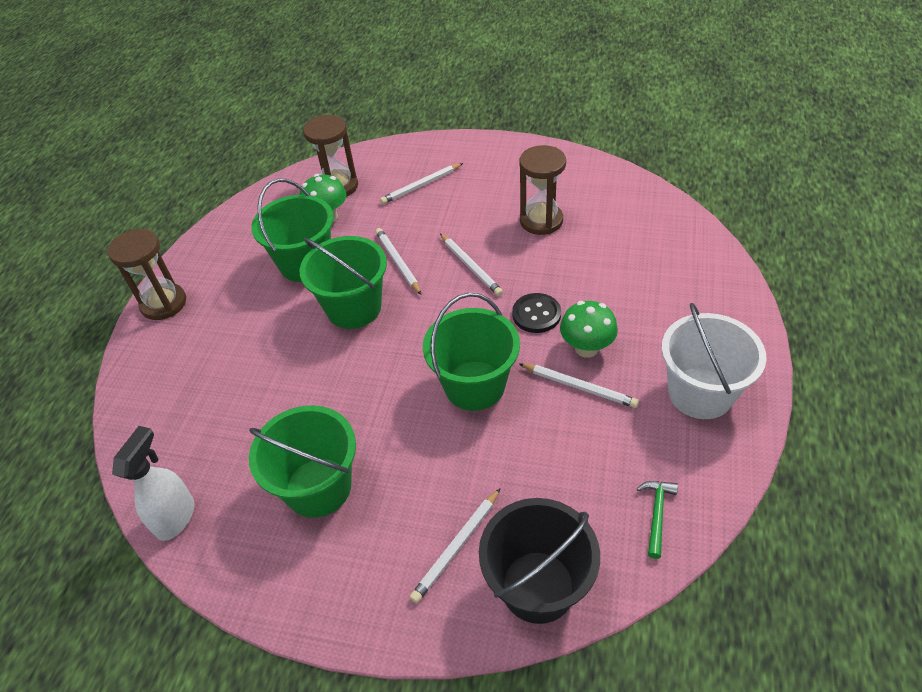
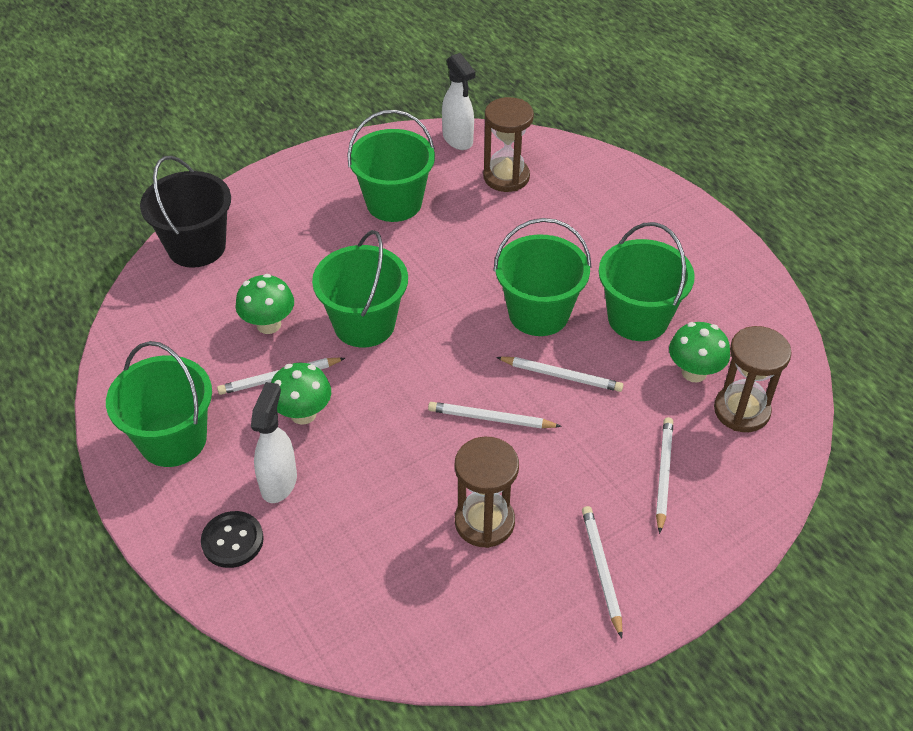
camera: 130 degrees right, 0 degrees up
brown hourglass [107,229,186,320] -> brown hourglass moved to [483,97,534,192]
white pencil [410,488,501,603] -> white pencil moved to [582,506,623,639]
black button [512,293,561,333] -> black button moved to [201,511,264,568]
green hammer [637,481,678,559] -> none
white bucket [661,303,767,419] -> green bucket [106,341,212,467]
none -> green mushroom [236,274,294,334]
none -> white spray bottle [251,382,297,503]

